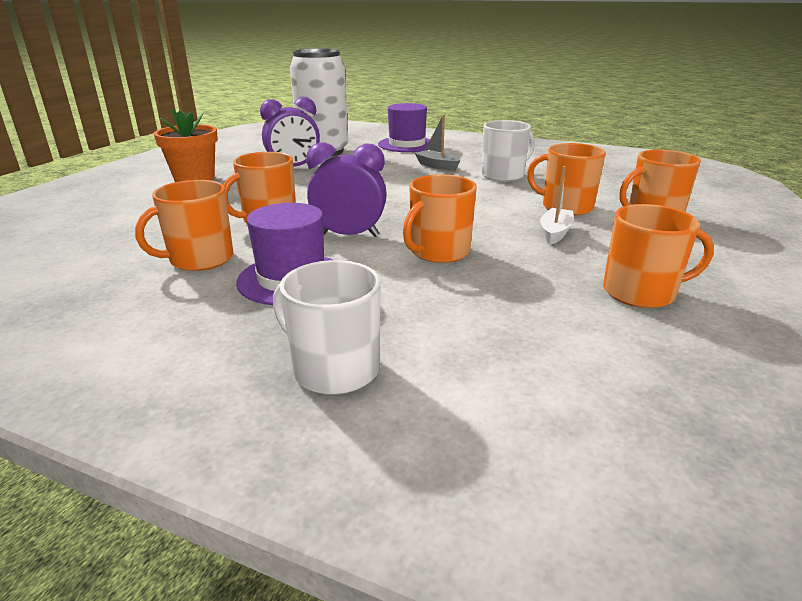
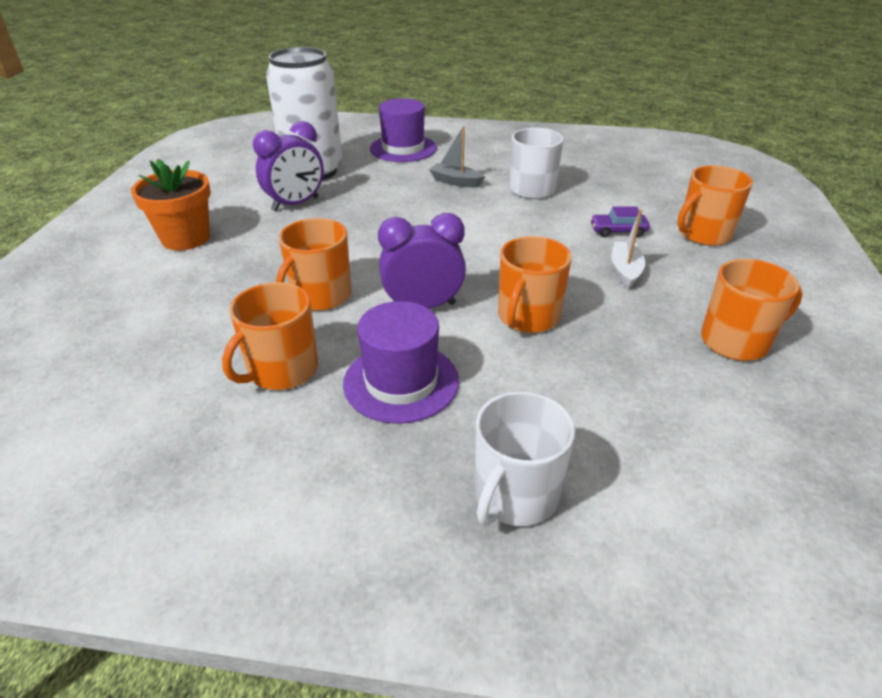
camera: 15 degrees left, 10 degrees up
white mug [273,260,381,395] -> white mug turned 75 degrees counterclockwise [475,391,575,526]
orange mug [527,143,606,216] -> purple car [590,206,650,237]

